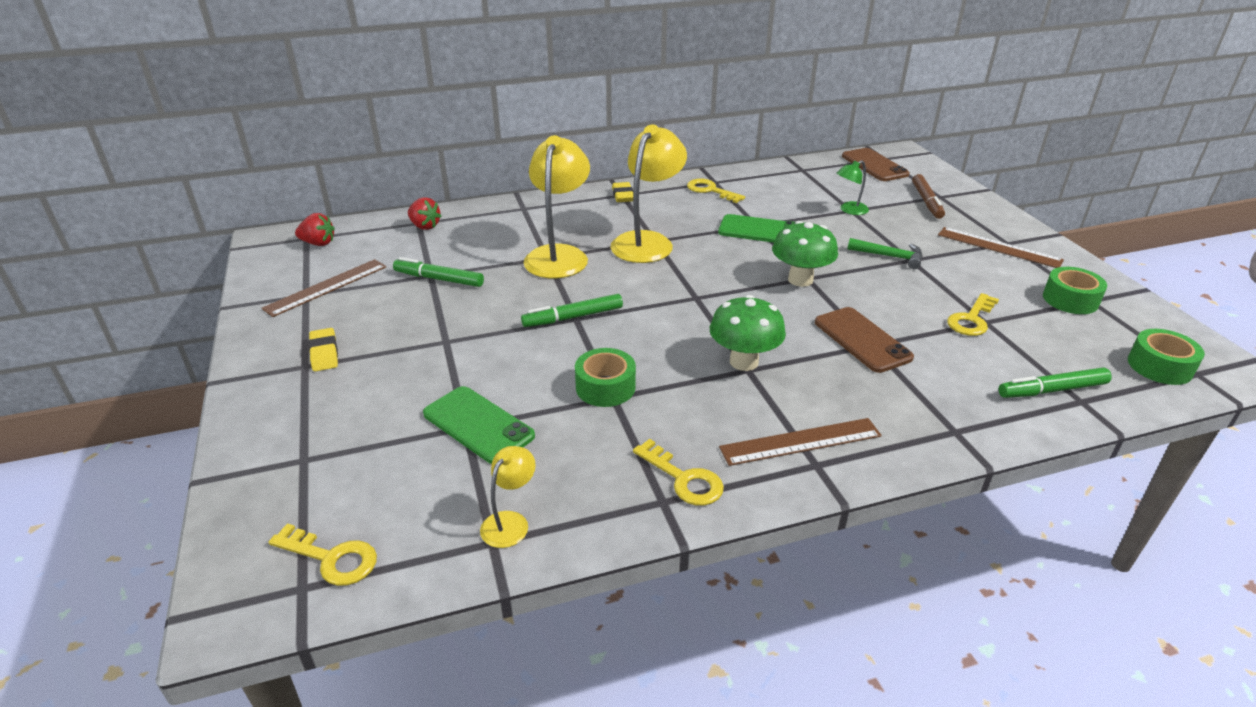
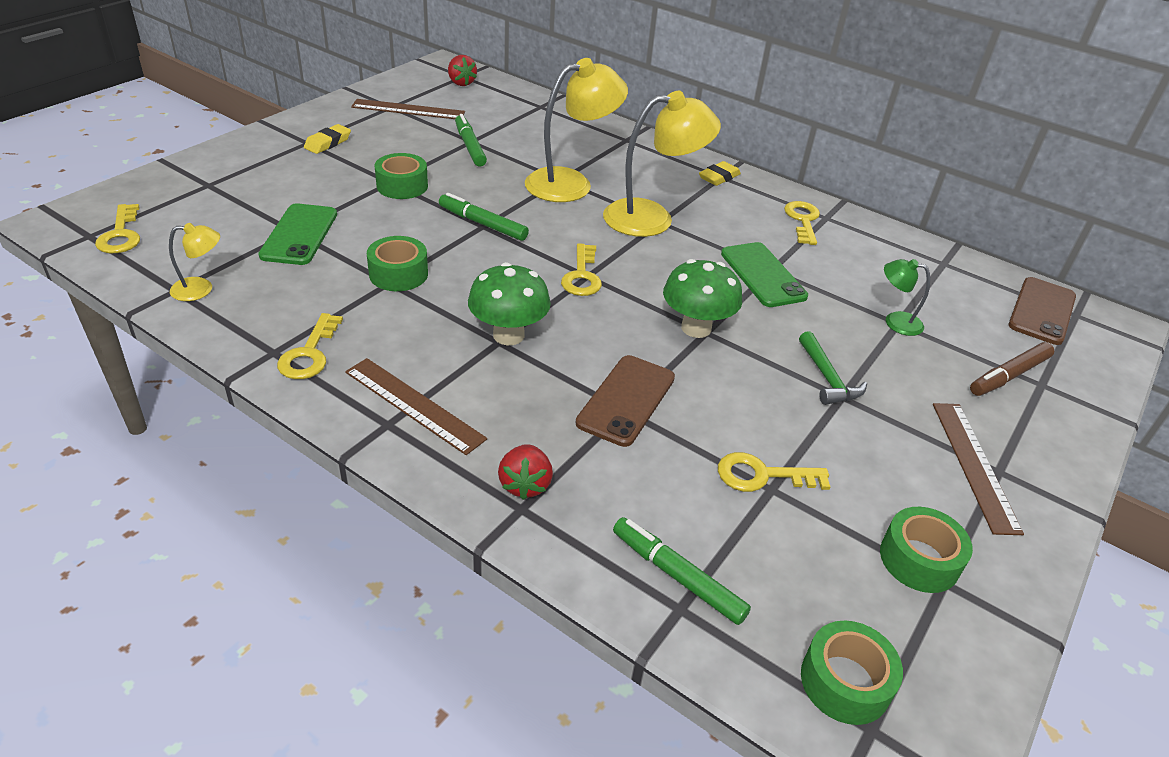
camera: 50 degrees right, 5 degrees up
red strawberry [408,197,442,230] -> red strawberry moved to [498,444,553,500]
none -> green tape [374,153,428,199]
none -> yellow key [561,243,602,296]

